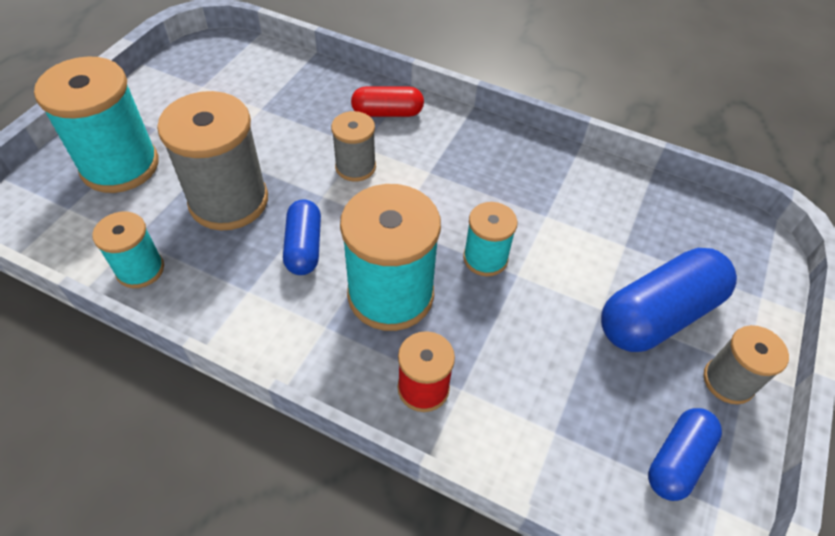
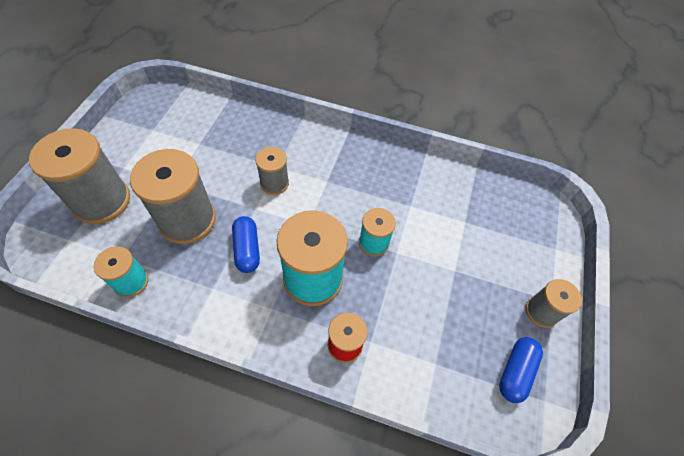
camera: 10 degrees left, 5 degrees up
turquoise spool [34,56,159,193] -> grey spool [29,128,130,224]
red capsule [351,87,424,117] -> none
blue capsule [601,248,737,352] -> none

